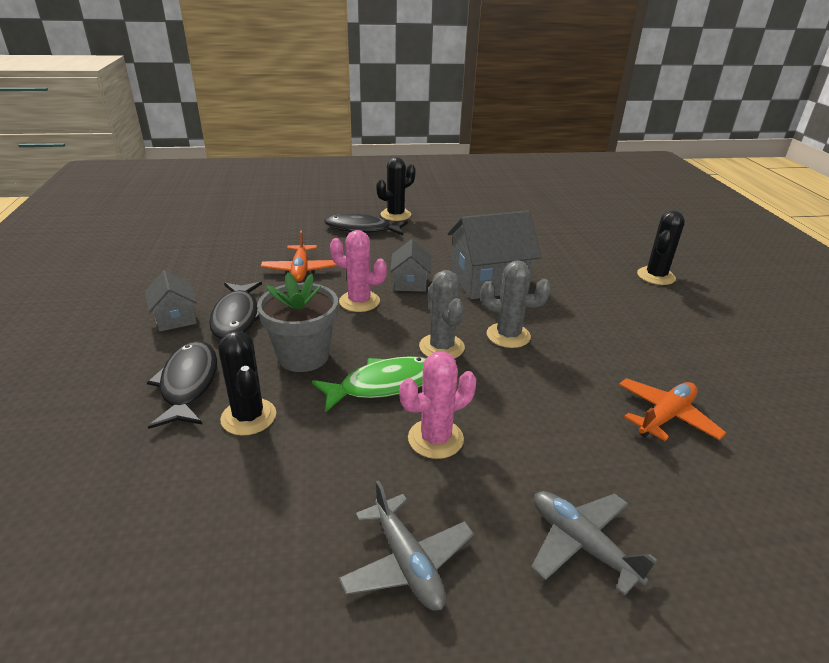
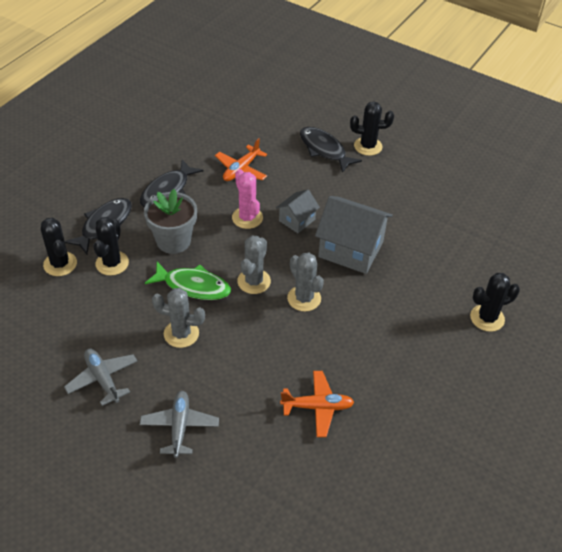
camera: 40 degrees right, 15 degrees up
grey house [145,270,197,332] -> none
grey plane [338,480,474,611] -> grey plane turned 135 degrees clockwise [64,349,137,406]
pink cactus [400,352,476,459] -> grey cactus [152,288,205,348]
none -> black cactus [41,218,77,276]

